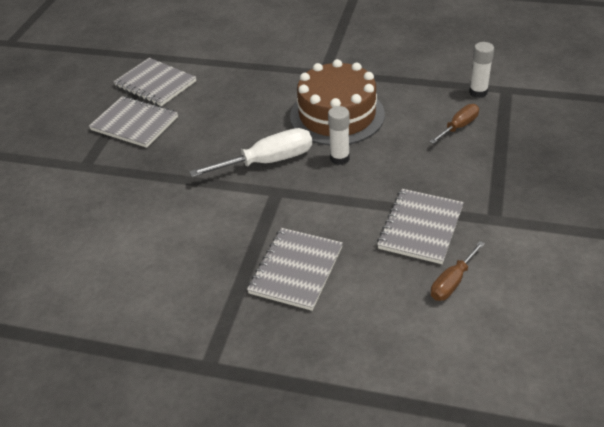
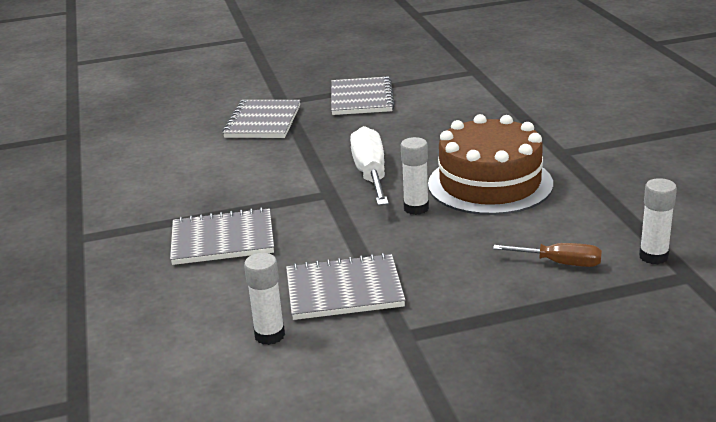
camera: 60 degrees right, 15 degrees down
grey notebook [114,58,196,106] -> grey notebook moved to [222,100,301,138]
white screwdriver [189,128,312,177] -> white screwdriver turned 135 degrees counterclockwise [350,126,389,206]
brown screwdriver [431,241,485,301] -> white glue stick [244,253,285,345]

